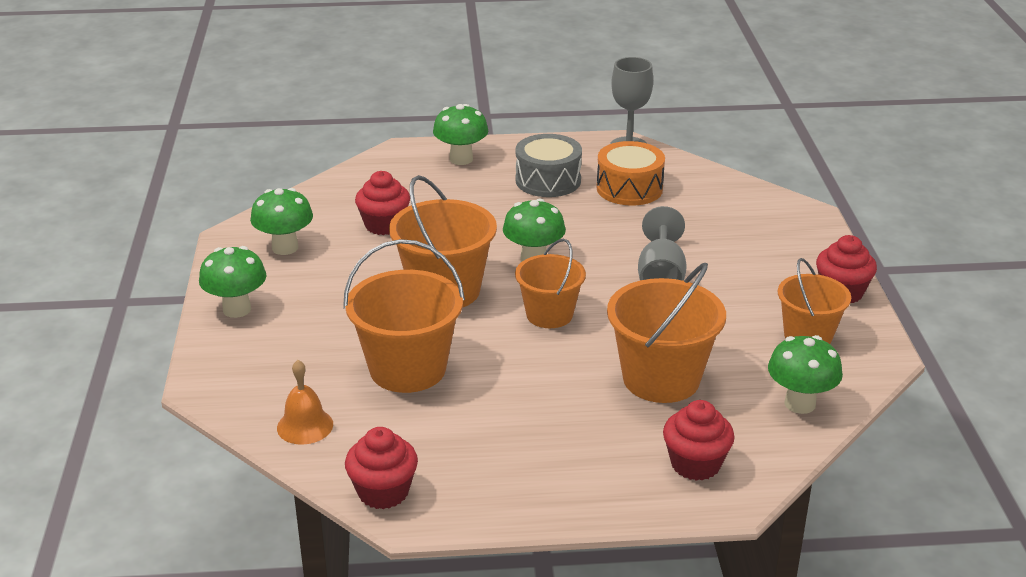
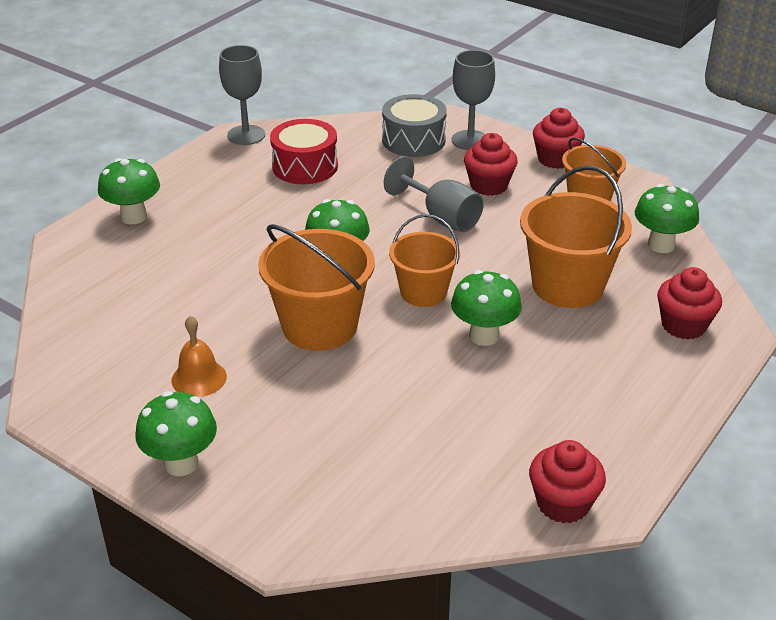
camera: 50 degrees left, 5 degrees up
green mushroom [250,188,313,255] -> green mushroom moved to [451,270,522,346]
orange bell [277,360,333,445] -> orange bell moved to [172,316,227,397]
orange bucket [343,239,465,393] -> none
red cupcake [355,171,410,235] -> red cupcake moved to [464,133,518,196]
grey drum [515,134,582,197] -> grey drum moved to [382,94,447,157]
orange drum [597,141,665,205] -> red drum [270,119,338,184]
none -> grey goblet [452,50,495,150]

